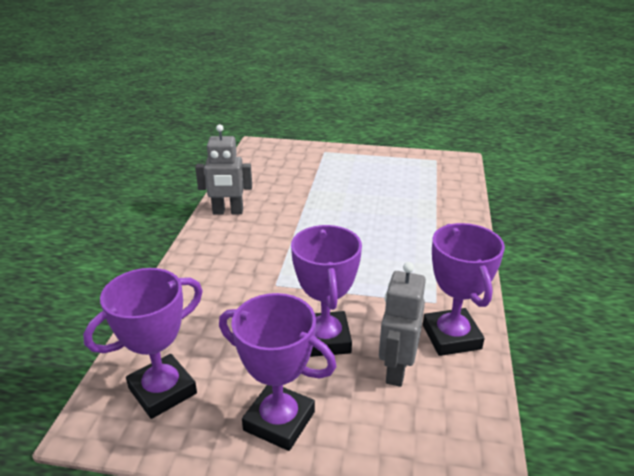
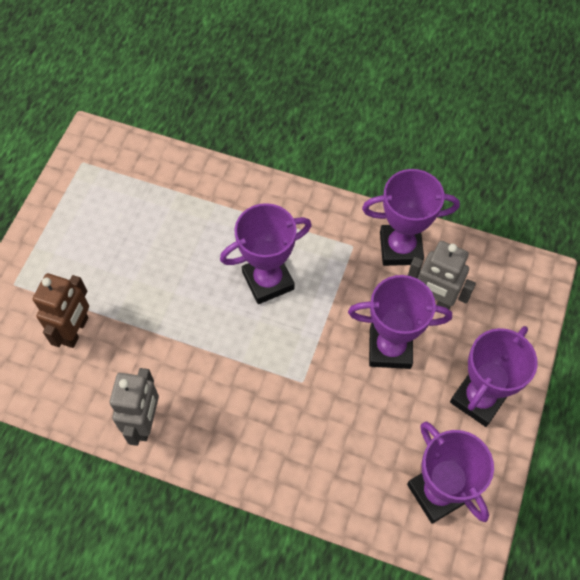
camera: 80 degrees left, 30 degrees up
none -> brown robot [33,273,89,348]
none -> purple trophy [220,203,312,304]

